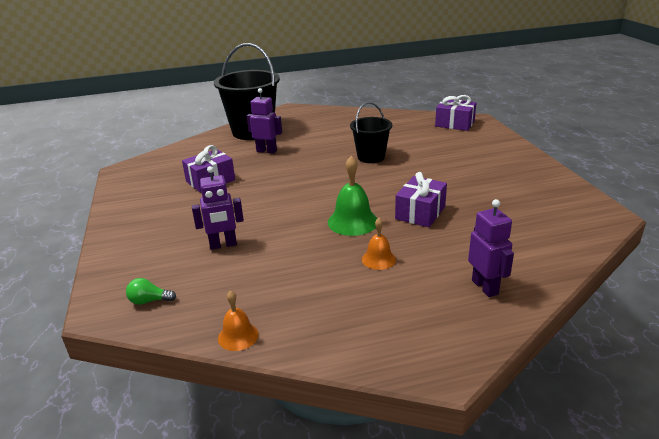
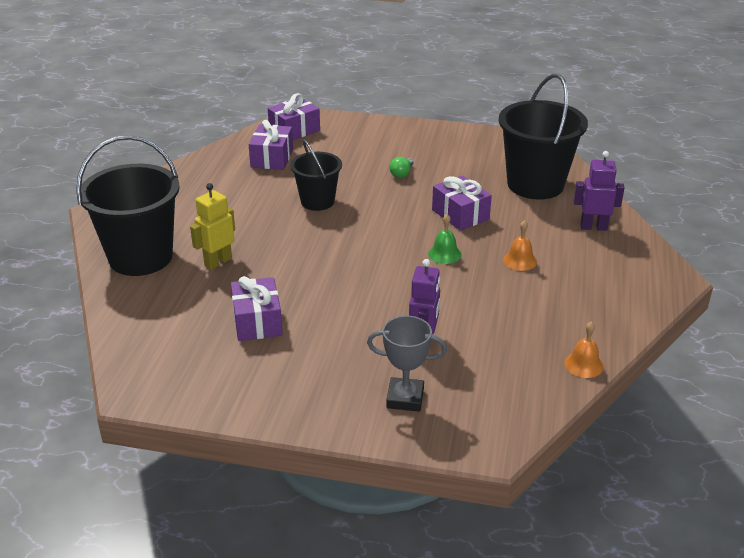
camera: 65 degrees left, 5 degrees up
green light bulb [126,278,176,305] -> green light bulb moved to [390,157,414,178]
purple robot [247,88,282,154] -> yellow robot [190,183,235,270]
green bell [328,156,377,236] -> green bell [428,214,462,264], size x0.61
none -> purple gift [249,120,293,170]
none -> grey trophy [367,316,447,412]
none -> black bucket [499,74,588,199]

